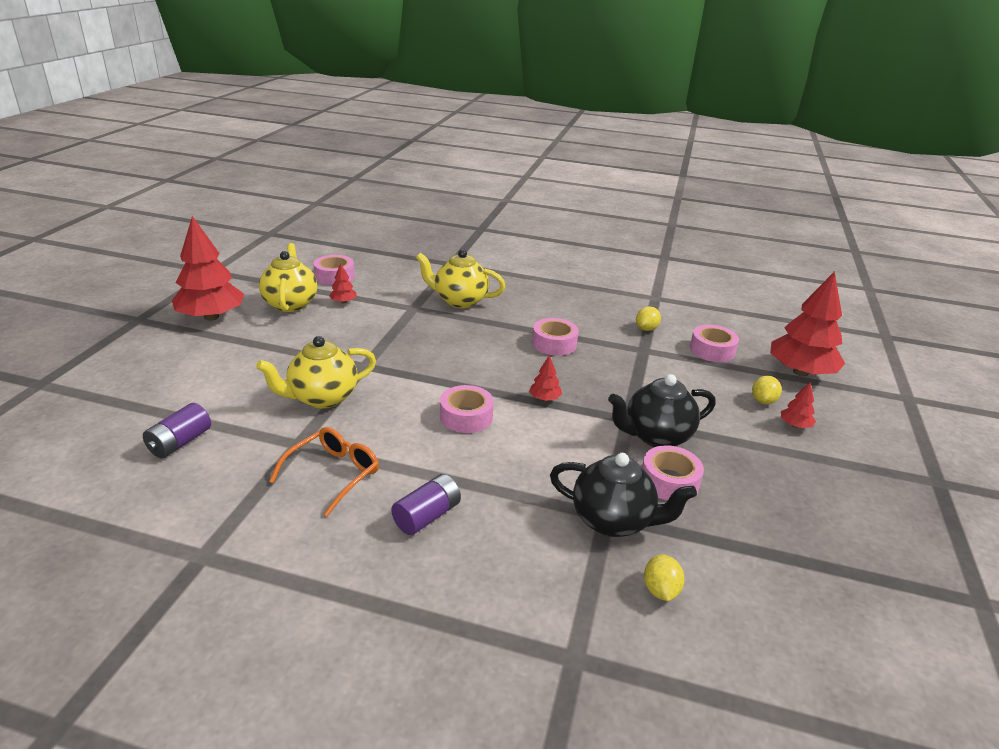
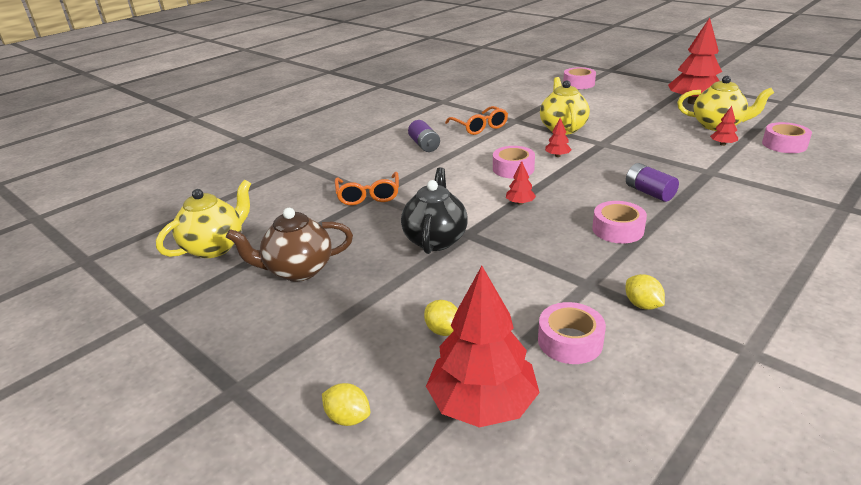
camera: 120 degrees right, 0 degrees up
purple battery [143,403,211,459] -> purple battery moved to [626,163,679,202]
yellow teapot [416,249,505,308] -> yellow teapot moved to [156,180,251,258]
black teapot [550,453,697,537] -> orange glasses [335,172,399,205]
pink tape [642,445,704,501] -> pink tape moved to [563,67,596,89]
yellow lemon [644,555,685,601] -> yellow lemon moved to [322,383,370,426]
red tree [781,382,816,428] -> red tree moved to [545,118,572,157]
none -> brown teapot [226,208,353,281]

